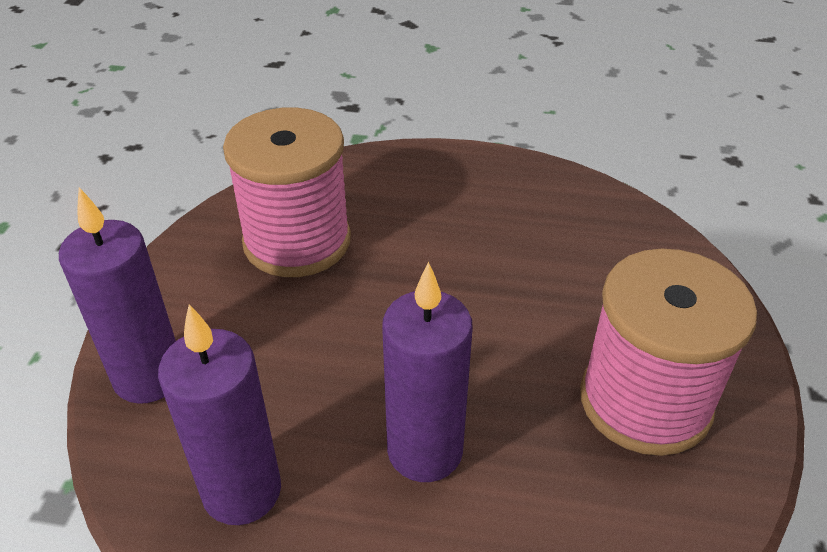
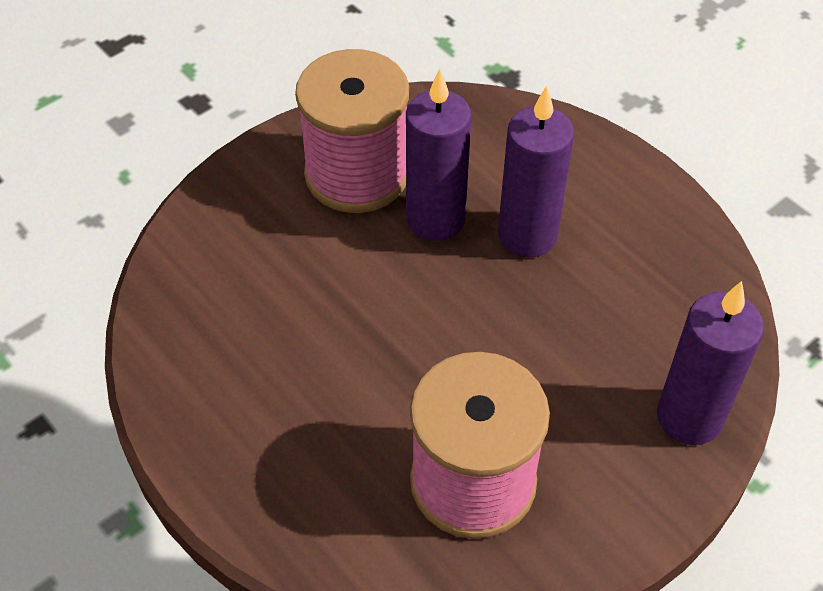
camera: 140 degrees left, 10 degrees up
purple candle [158,304,281,525] -> purple candle moved to [406,69,471,241]

